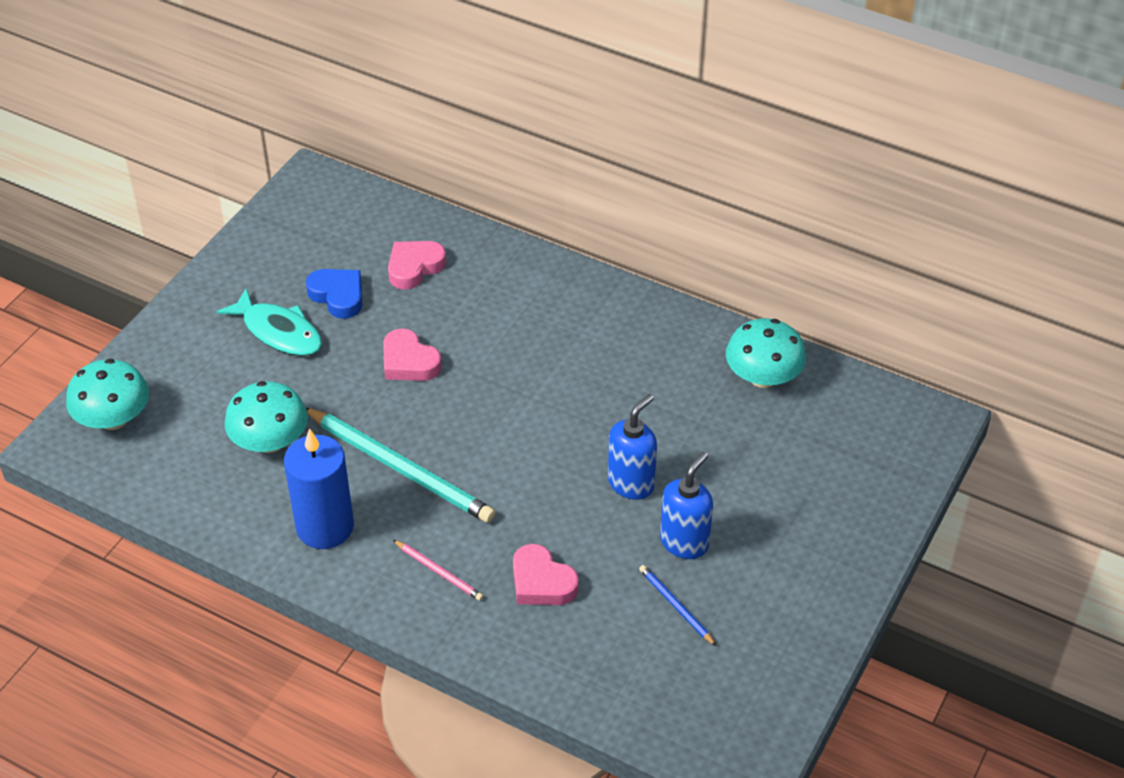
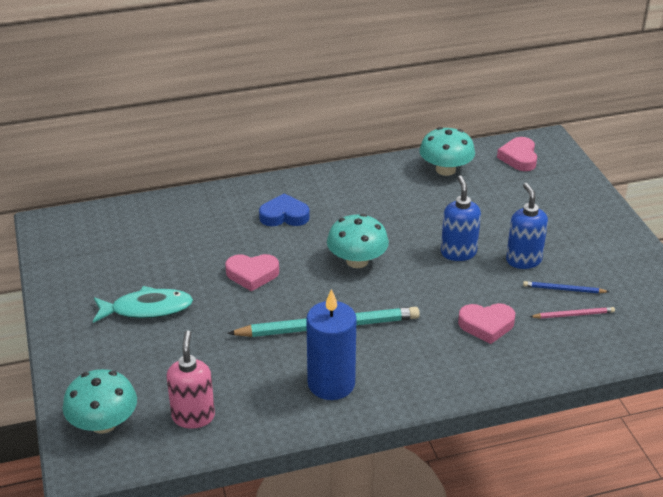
camera: 45 degrees left, 10 degrees down
turquoise mushroom [224,381,308,453] -> turquoise mushroom moved to [327,214,389,268]
blue heart [306,269,362,319] -> blue heart moved to [259,193,310,226]
pink heart [388,241,446,290] -> pink heart moved to [497,137,537,171]
pink pencil [393,540,483,601] -> pink pencil moved to [530,307,615,319]
none -> pink soap dispenser [167,330,215,429]

